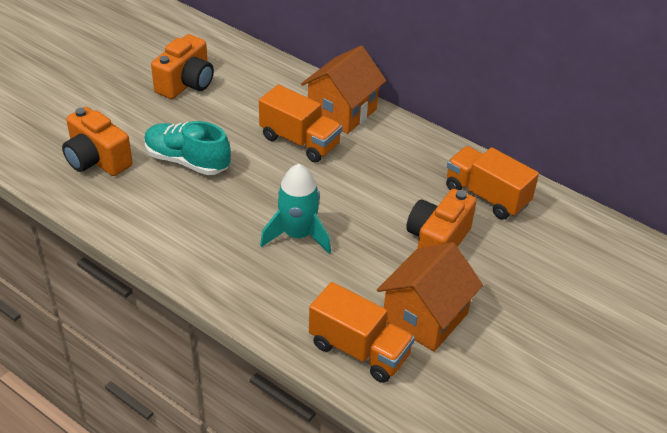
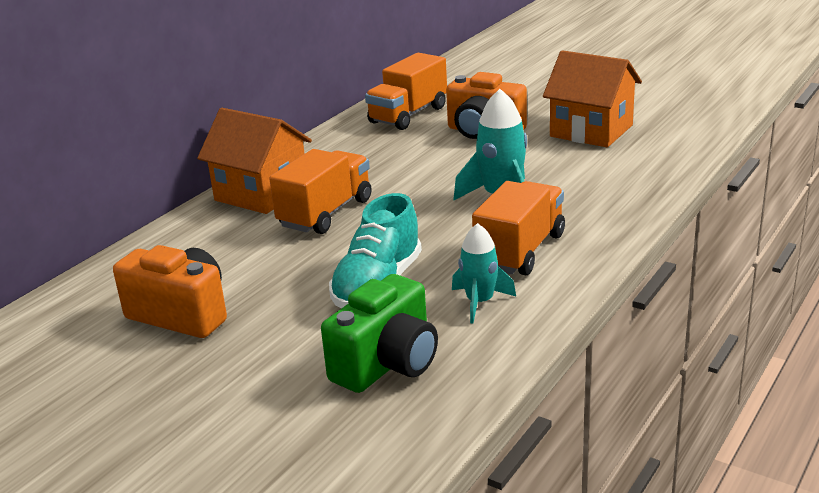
camera: 90 degrees left, 15 degrees down
orange camera [62,107,133,176] -> green camera [321,274,438,393]
orange truck [309,282,415,383] -> orange truck moved to [472,181,565,275]
none -> turquoise rocket [452,223,516,323]

